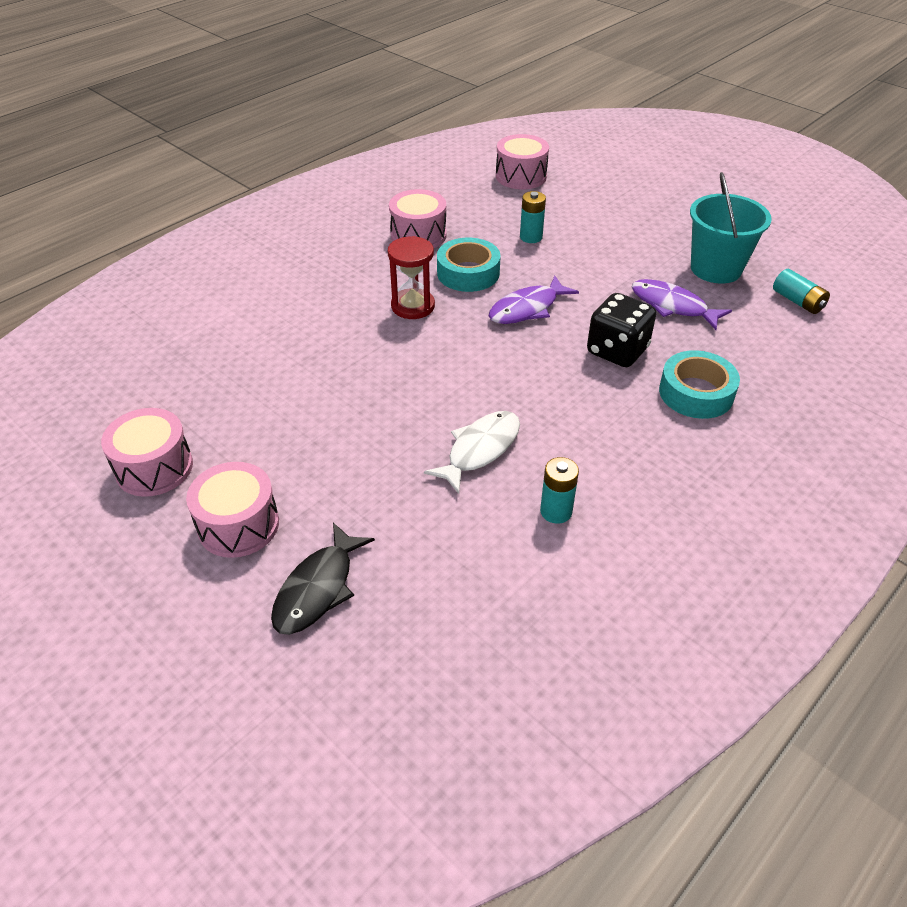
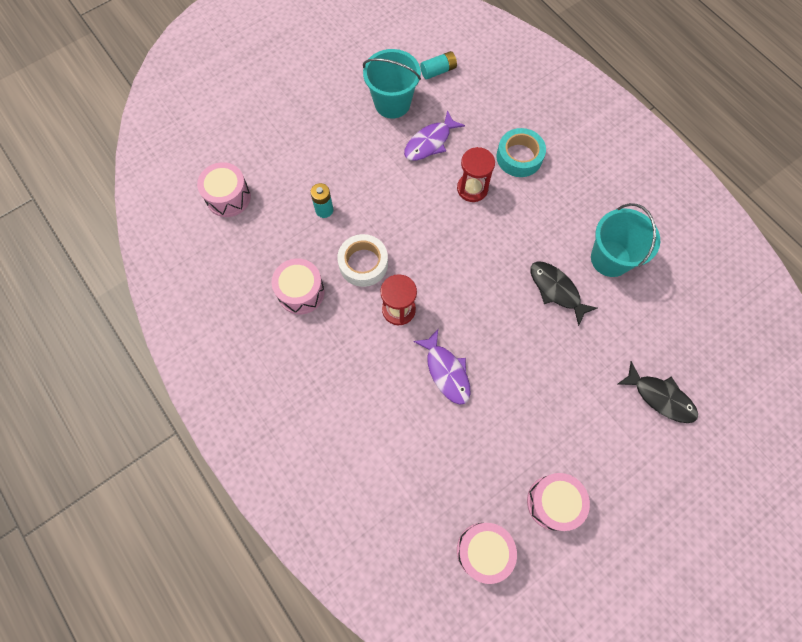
camera: 80 degrees left, 25 degrees up
pink drum [186,462,279,558] -> pink drum moved to [457,523,517,584]
white fish [424,411,520,494] -> black fish [530,261,598,326]
turquoise tape [437,238,501,292] -> white tape [337,234,388,287]
purple fish [489,276,579,324] -> purple fish moved to [413,329,471,404]
turquoise battery [540,457,579,524] -> turquoise bucket [591,203,660,277]
black dice [587,293,656,367] -> red hourglass [457,147,495,202]

